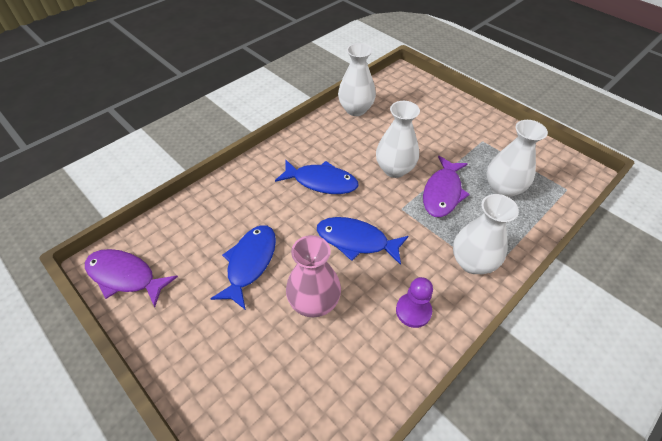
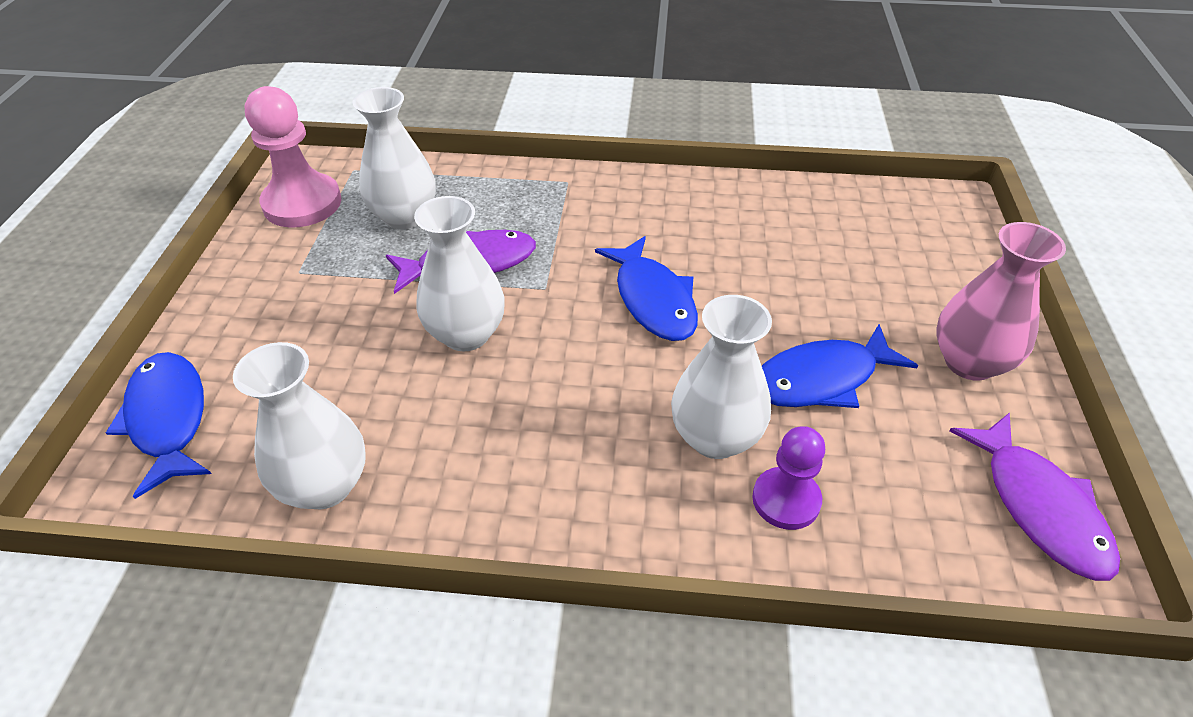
camera: 130 degrees left, 5 degrees down
blue fish [275,159,358,194] -> blue fish moved to [106,352,211,499]
pink vase [286,235,341,317] -> pink vase moved to [936,222,1066,381]
purple pawn [396,277,433,328] -> purple pawn moved to [752,426,825,530]
white vase [453,194,519,274] -> white vase moved to [671,295,772,459]
none -> pink pawn [245,86,341,228]

